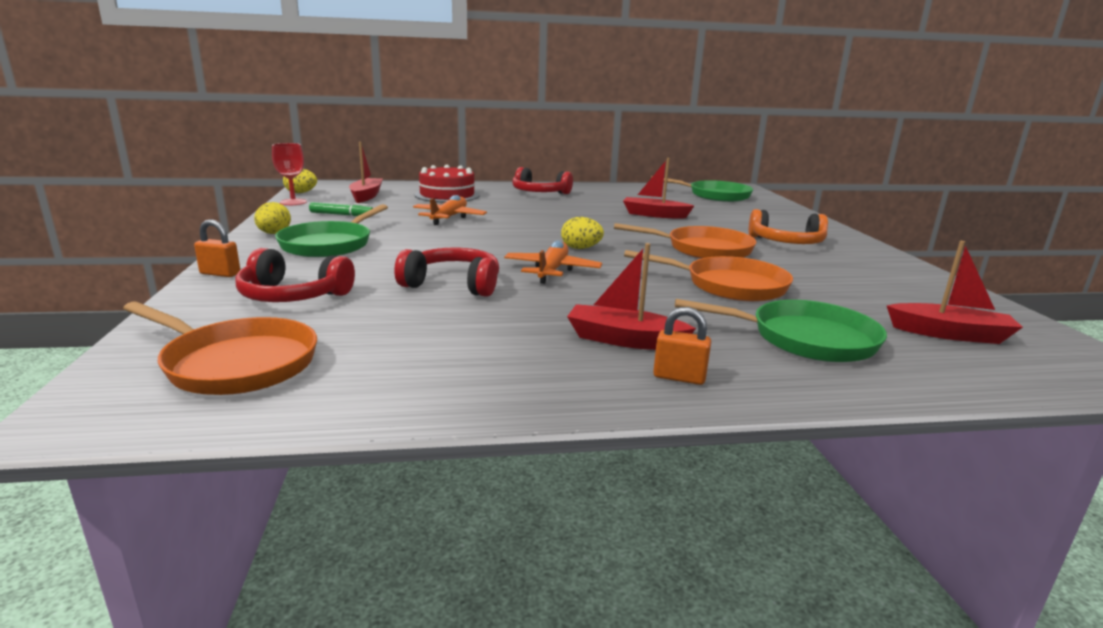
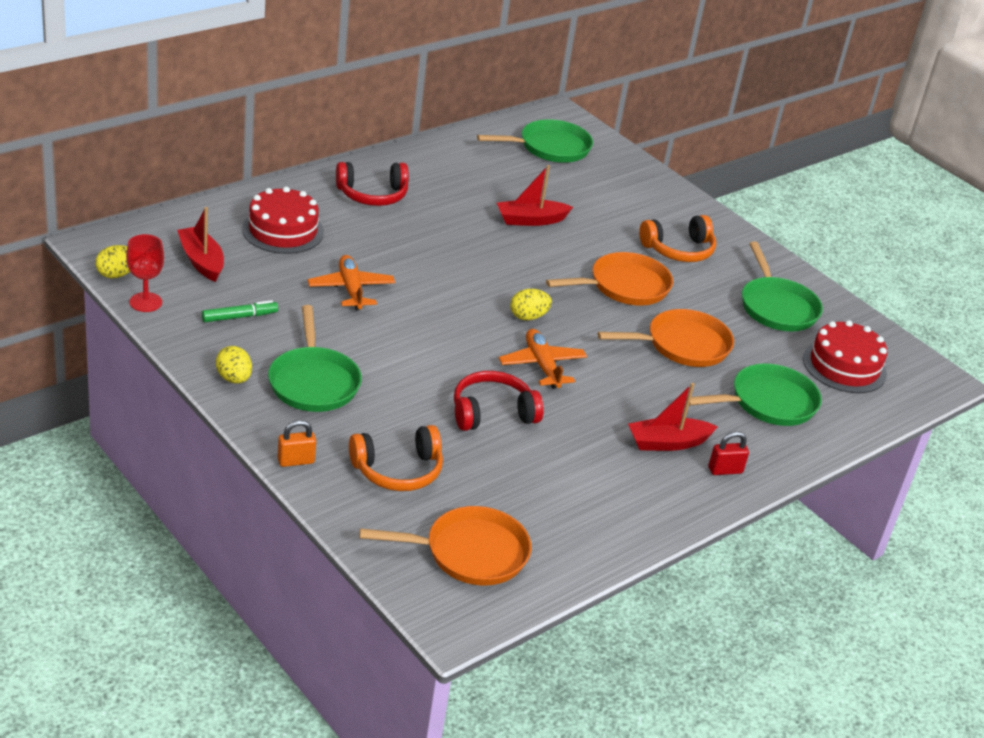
camera: 35 degrees left, 15 degrees up
red headphones [236,248,355,302] -> orange headphones [349,425,443,491]
orange padlock [653,307,711,385] -> red padlock [708,431,749,475]
red boat [887,241,1023,344] -> red cake [803,320,887,393]
none -> green pan [742,241,823,331]

